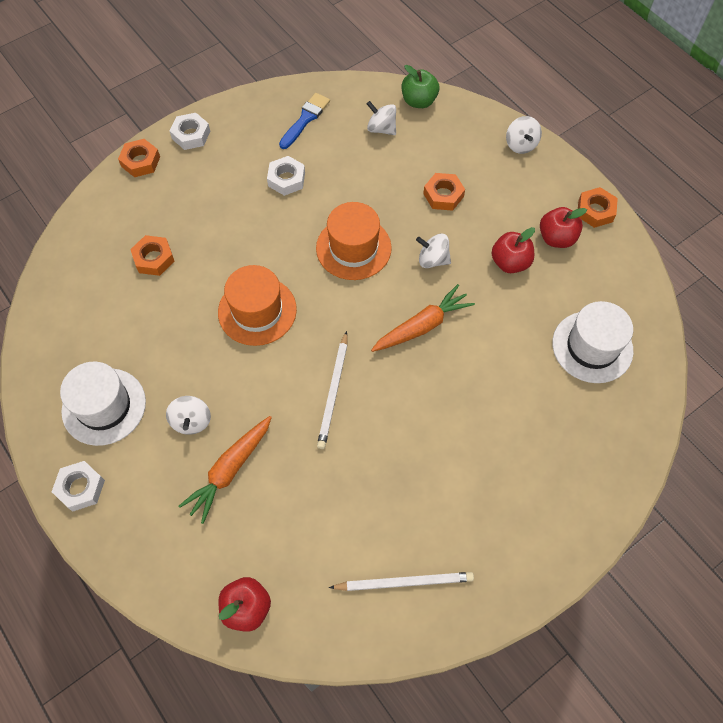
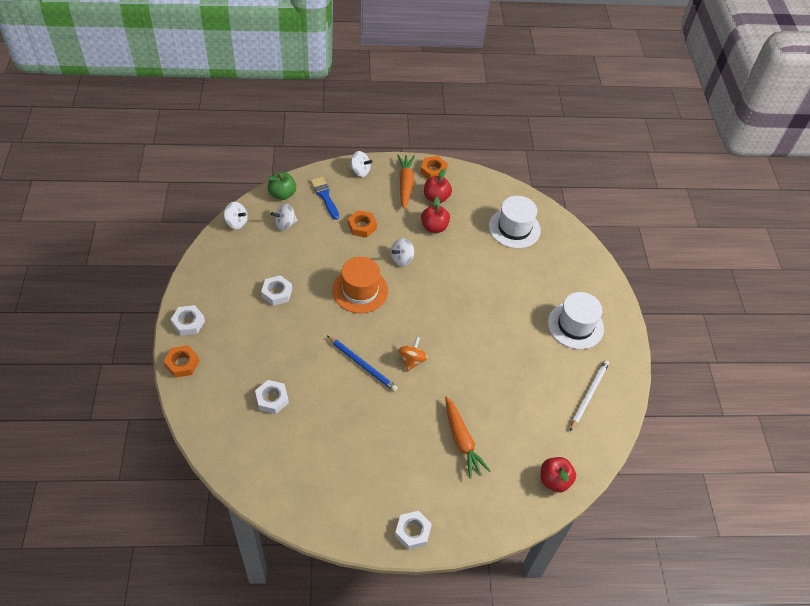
camera: 60 degrees left, 10 degrees down
white hat [60,361,146,446] -> white hat moved to [548,292,604,349]
orange nut [130,235,175,276] -> white nut [255,380,289,414]
white spinning top [166,396,211,435] -> white spinning top moved to [224,202,248,229]
orange hat [218,265,297,346] -> blue pencil [327,336,398,392]
blue brush [279,93,330,149] -> blue brush moved to [310,177,339,220]
white pencil [317,331,348,449] -> none
orange carrot [371,284,475,352] -> orange carrot moved to [397,154,415,209]
none -> orange spinning top [399,337,428,371]

